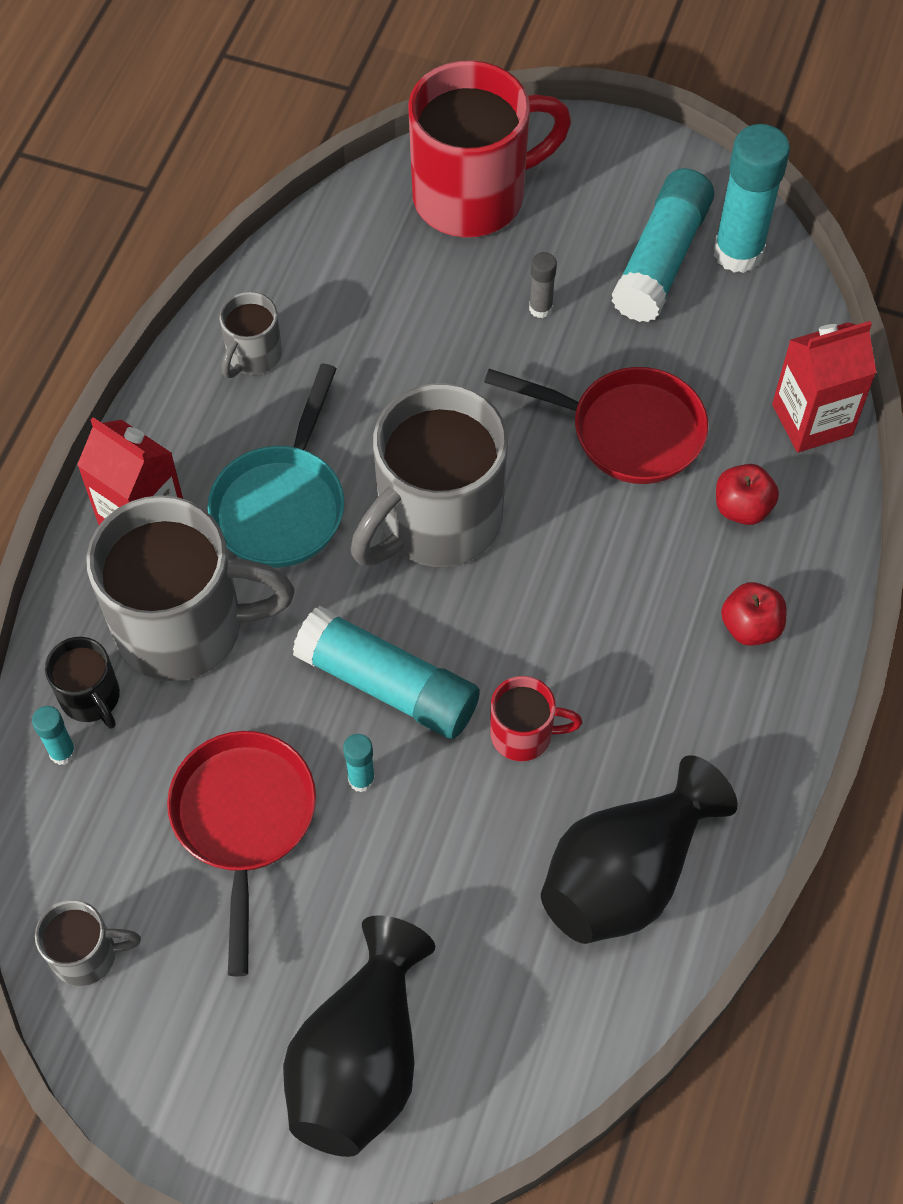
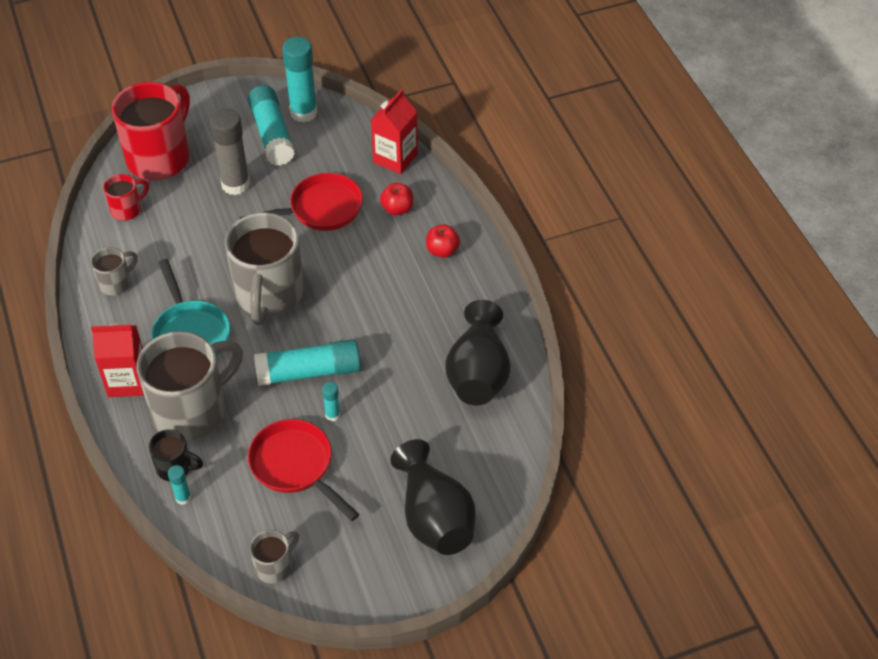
camera: 40 degrees left, 10 degrees down
grey mug [219,292,282,378] -> grey mug turned 120 degrees counterclockwise [91,247,138,296]
red mug [490,676,582,761] -> red mug moved to [103,174,149,221]
grey glue stick [529,252,557,318] -> grey glue stick [209,109,250,195], size x2.16

